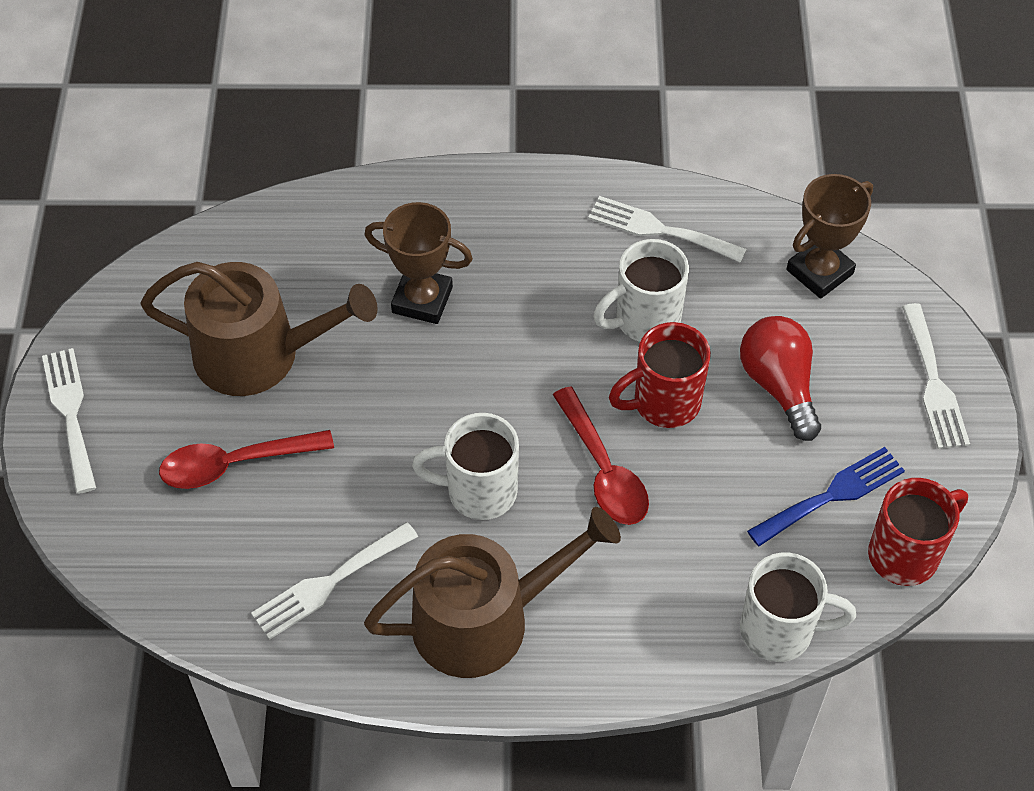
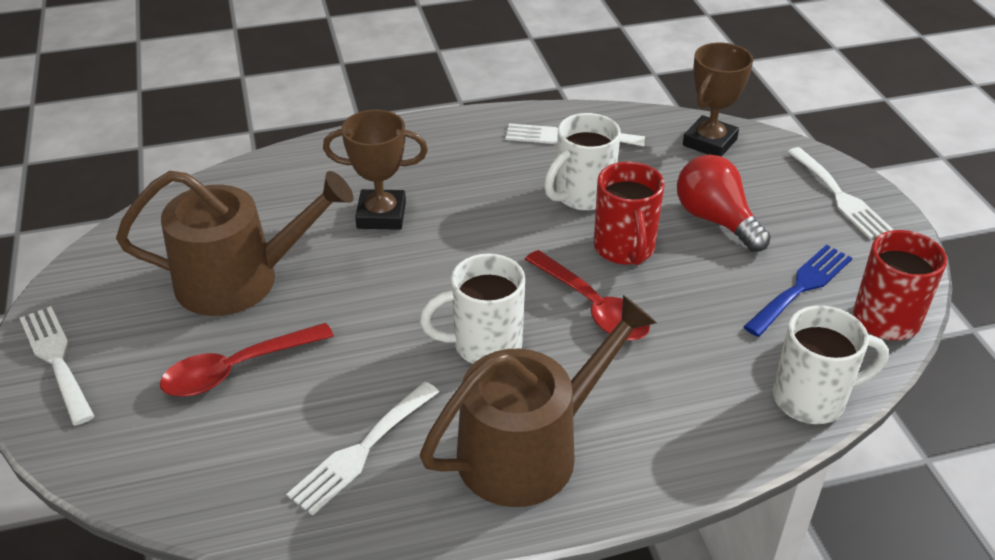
camera: 15 degrees left, 15 degrees down
red mug [609,322,711,428] -> red mug turned 60 degrees counterclockwise [594,162,665,265]

